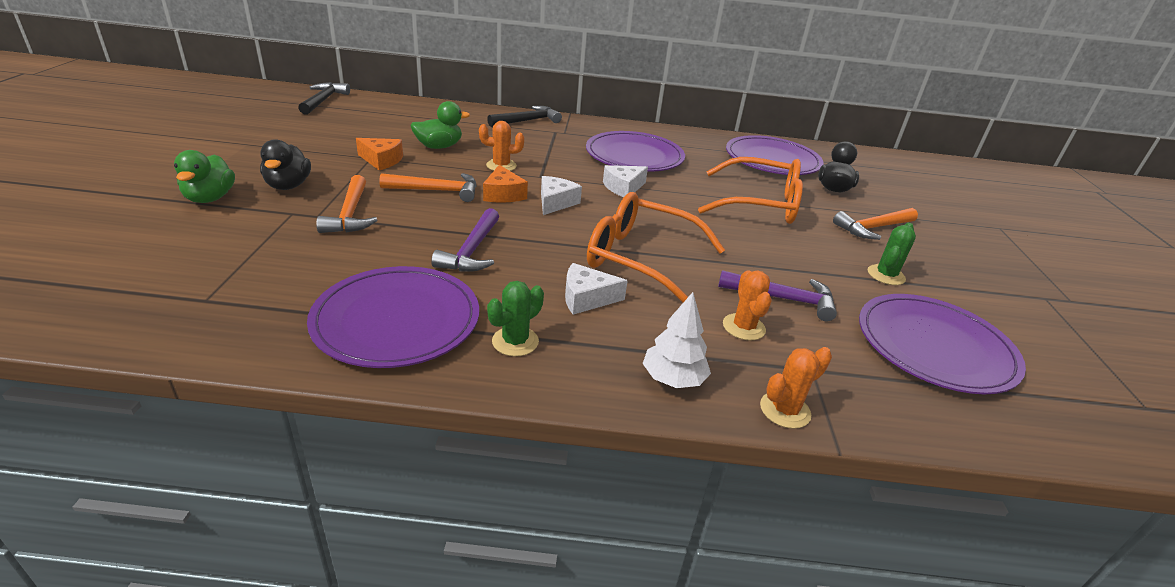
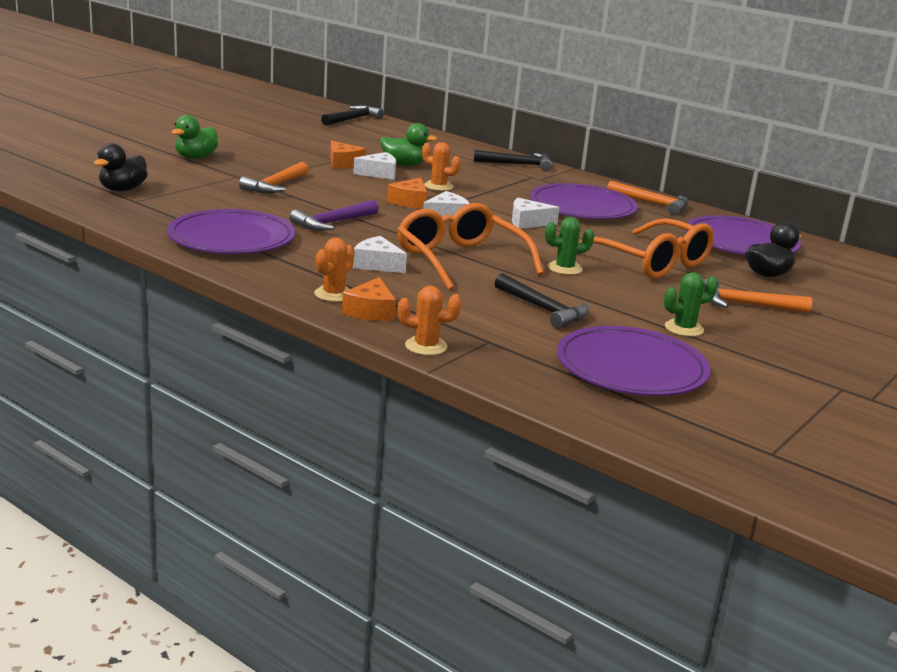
camera: 35 degrees right, 10 degrees down
black duck [260,139,311,190] -> black duck moved to [94,143,148,191]
orange hammer [379,173,476,202] -> orange hammer moved to [607,181,689,215]
green cactus [487,281,544,356] -> green cactus moved to [545,217,594,275]
white tree [642,292,711,388] -> orange cheese [342,277,396,321]
purple hammer [718,270,837,321] -> black hammer [495,273,589,329]
orange cactus [723,270,771,341] -> orange cactus moved to [314,238,355,302]
none -> white cheese [353,152,396,180]

